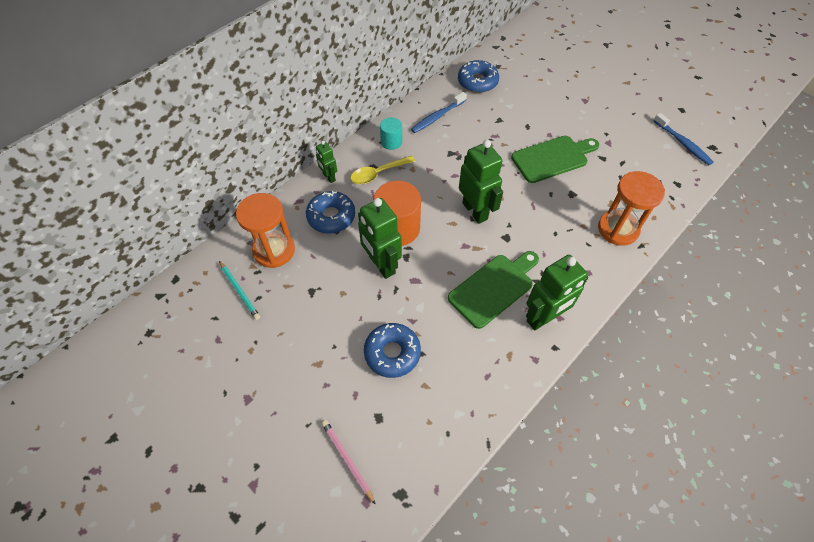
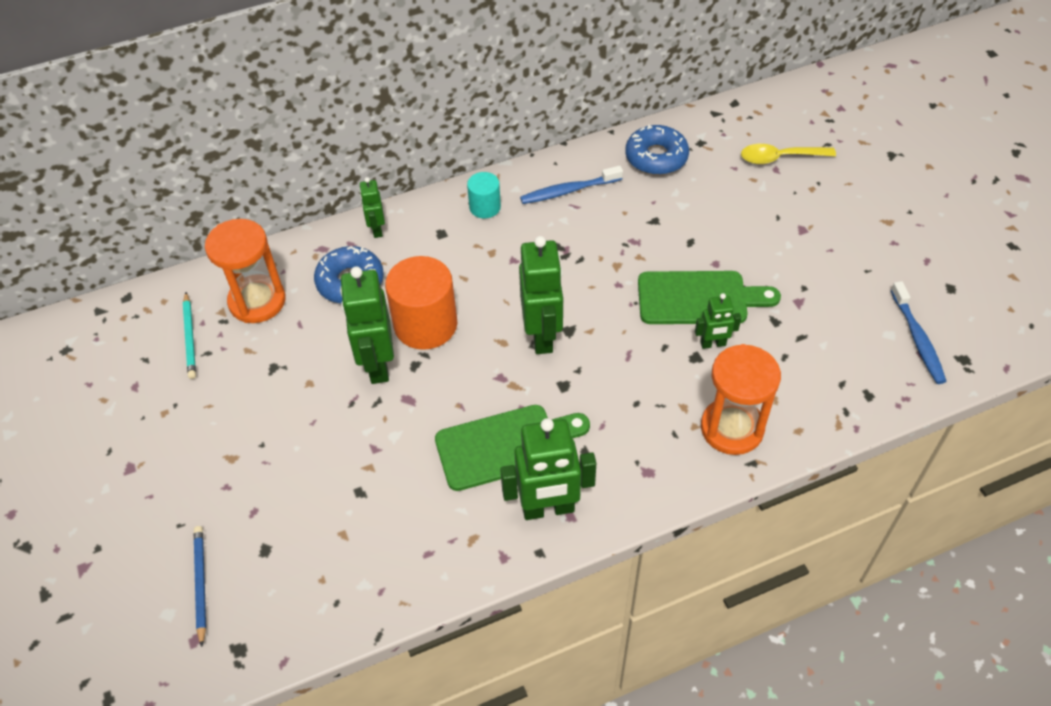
camera: 25 degrees right, 5 degrees down
pink pencil [321,420,376,505] -> blue pencil [194,526,206,647]
yellow spoon [350,156,415,184] -> yellow spoon moved to [741,144,836,164]
blue donut [364,323,421,378] -> none
none -> green robot [695,293,741,349]

